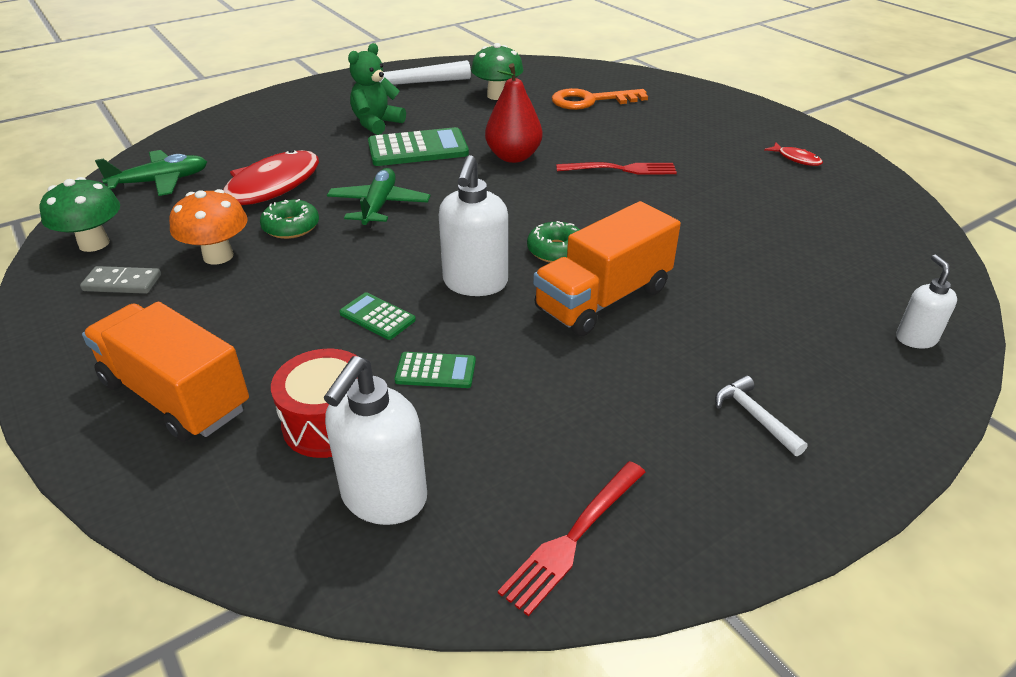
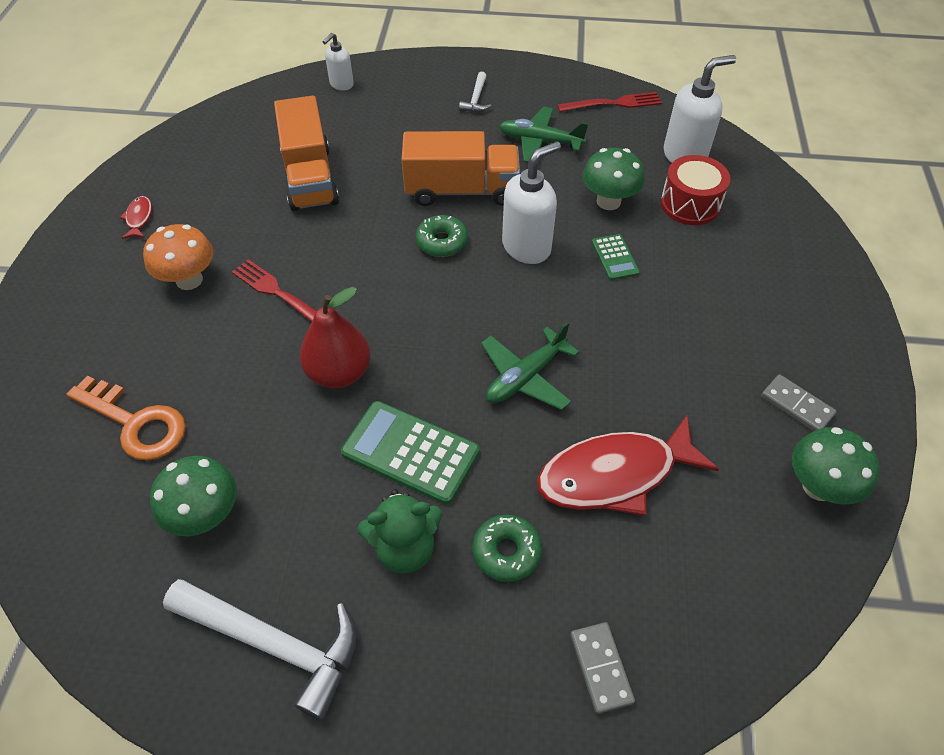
camera: 140 degrees left, 15 degrees up
orange truck [82,302,249,442] -> orange truck moved to [274,96,339,211]
green plane [95,150,207,196] -> green plane moved to [499,107,588,163]
orange mushroom [169,189,248,265] -> orange mushroom moved to [143,224,213,290]
green donut [260,199,319,239] -> green donut moved to [472,515,542,582]
green calculator [394,352,476,388] -> green mushroom [582,148,644,210]
none -> grey domino [570,622,635,714]

